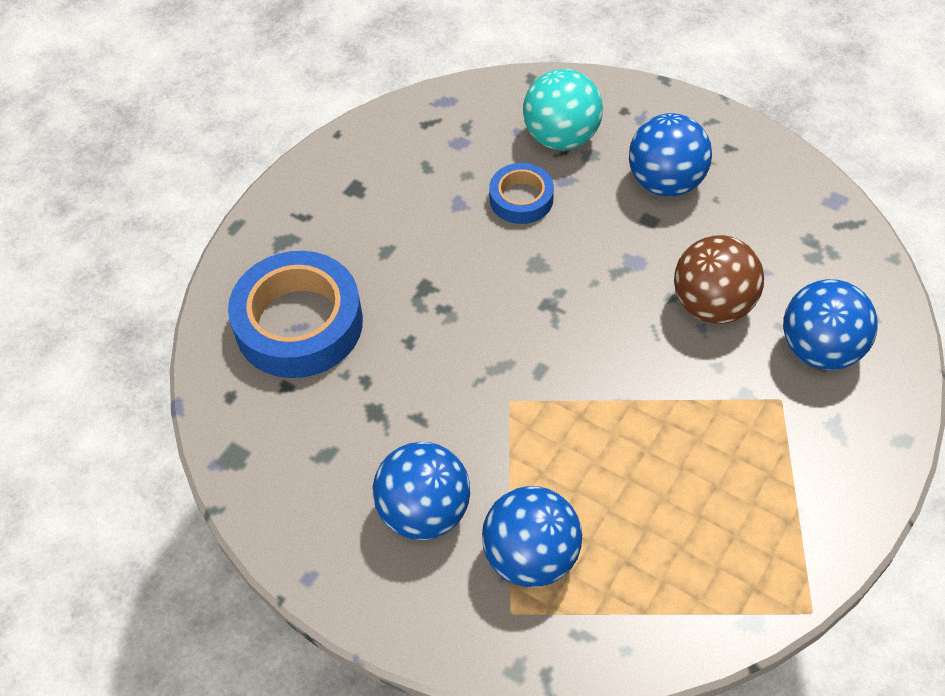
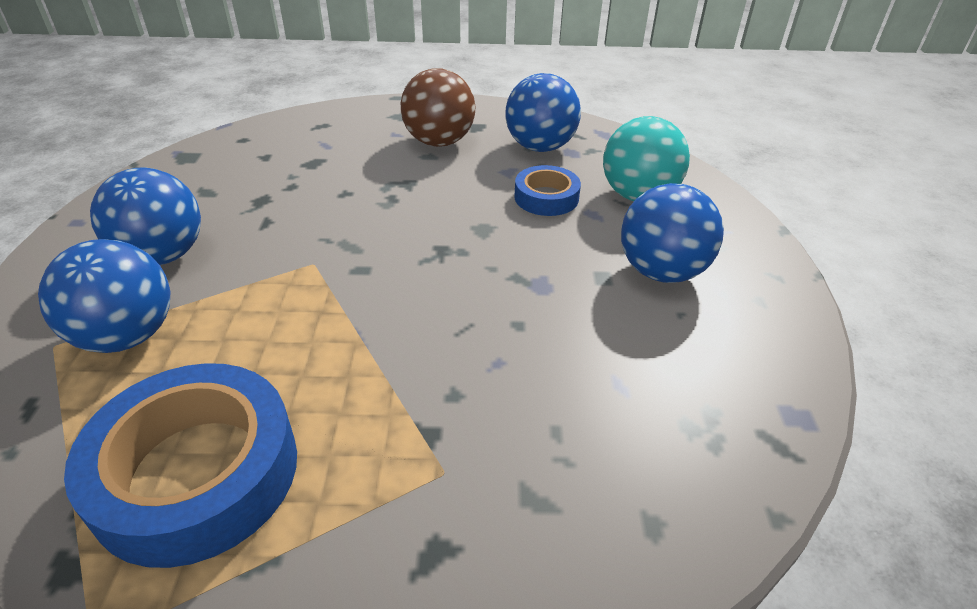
camera: 55 degrees right, 15 degrees down
blue tape [228,251,363,378] -> blue tape moved to [64,363,297,568]
brown ball [674,235,764,324] -> brown ball moved to [401,68,475,147]
blue ball [783,279,878,370] -> blue ball moved to [506,73,581,152]

